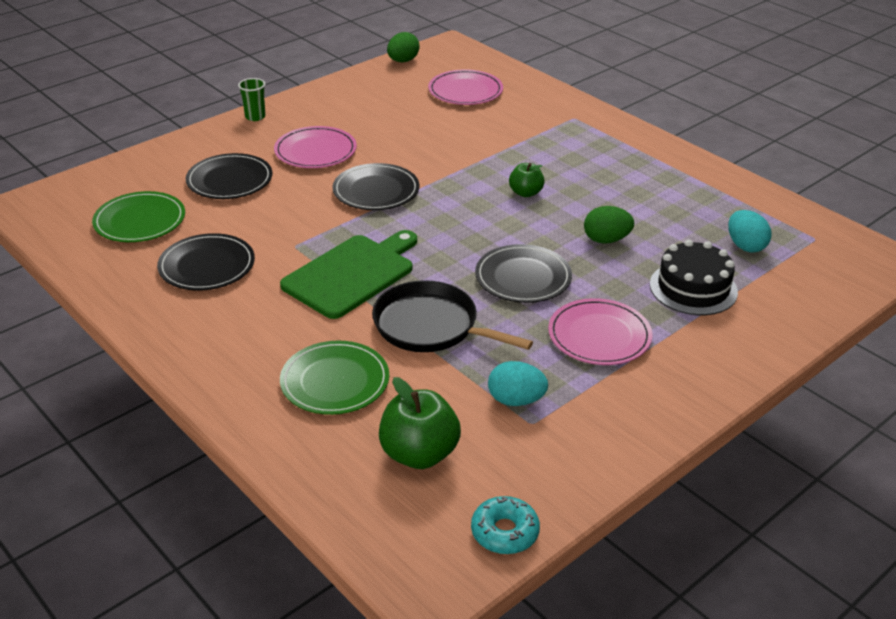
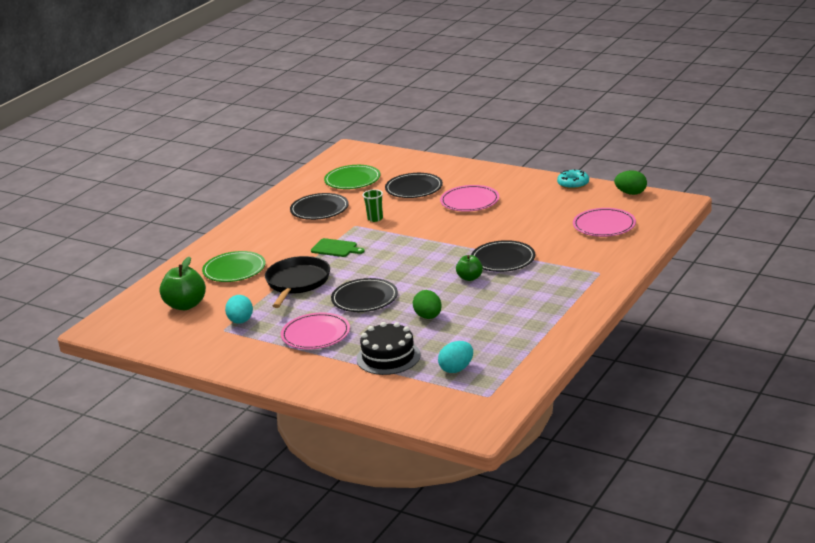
camera: 75 degrees right, 10 degrees down
green cup [238,78,266,121] -> green cup moved to [363,189,383,222]
green cutting board [280,230,417,319] -> green cutting board [311,238,365,257], size x0.54
black plate [333,163,420,210] -> black plate moved to [471,240,535,272]
turquoise donut [471,496,540,554] -> turquoise donut moved to [557,169,589,189]

